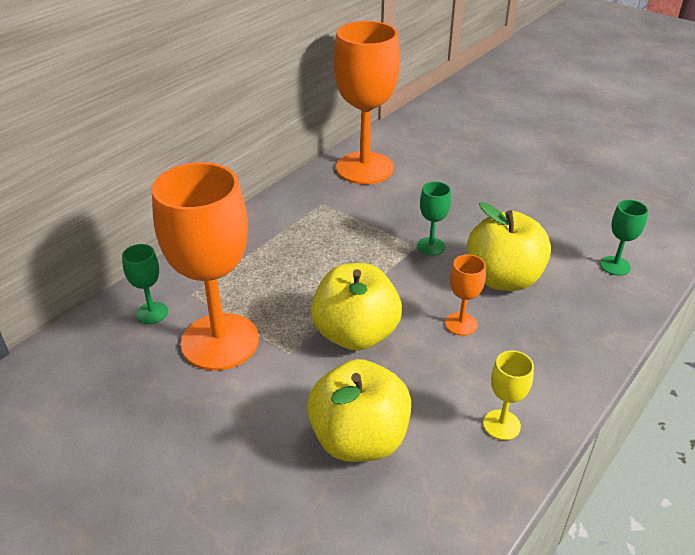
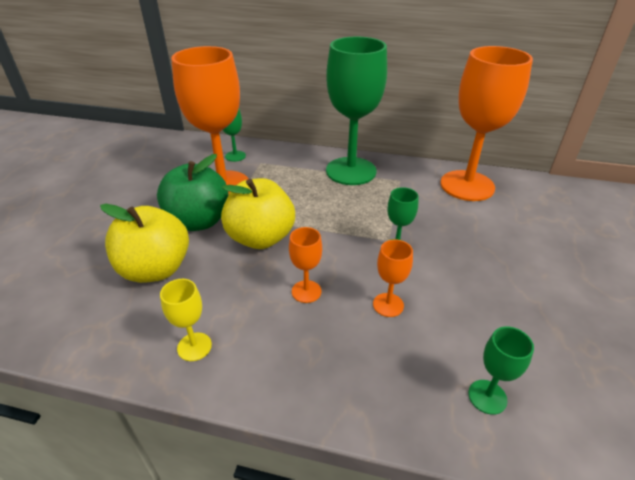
camera: 65 degrees right, 0 degrees up
yellow apple [467,202,551,291] -> orange goblet [373,239,413,317]
none -> green apple [157,154,229,231]
none -> green goblet [326,36,387,185]

